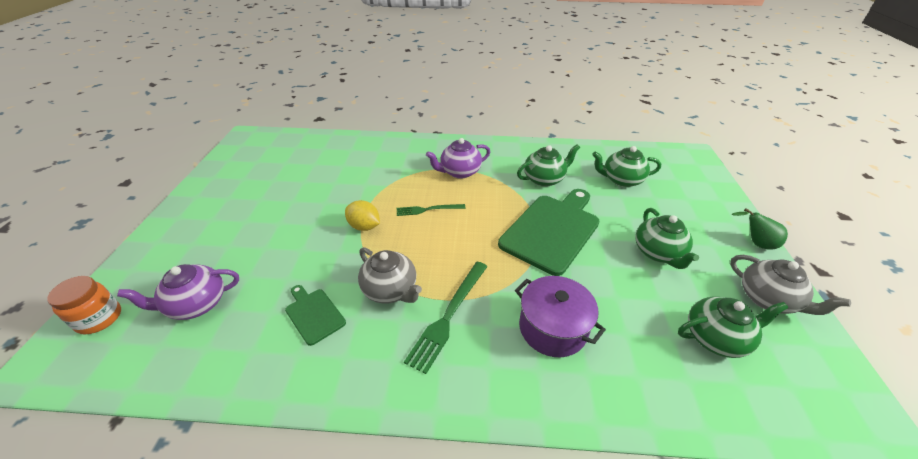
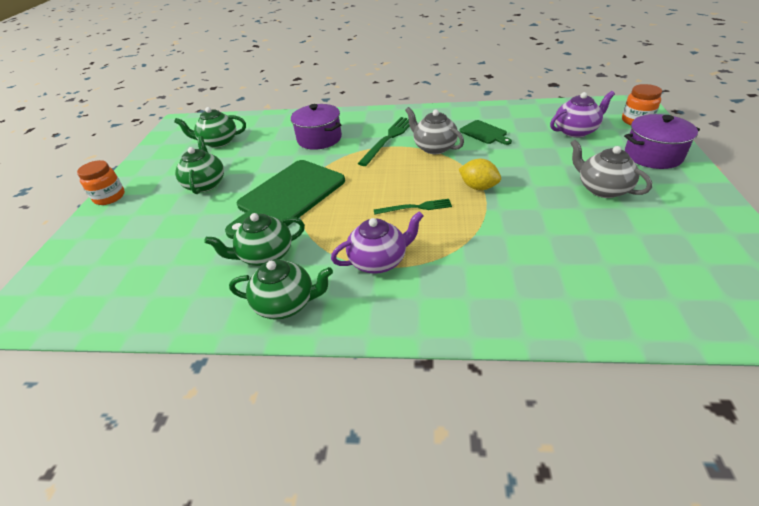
camera: 175 degrees left, 0 degrees up
green teapot [592,146,661,187] -> green teapot moved to [229,259,333,320]
grey teapot [730,255,851,315] -> grey teapot moved to [570,140,652,198]
green pear [732,208,788,250] -> orange jar [77,160,125,205]
none -> purple pot [624,114,700,169]

